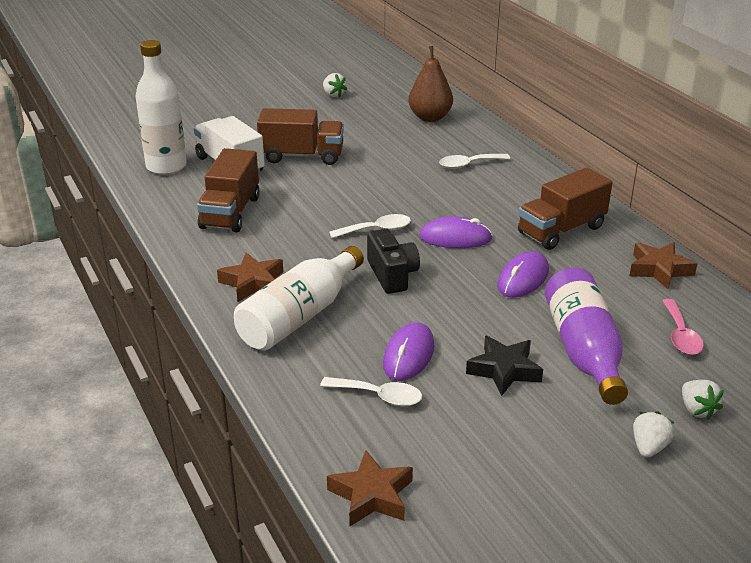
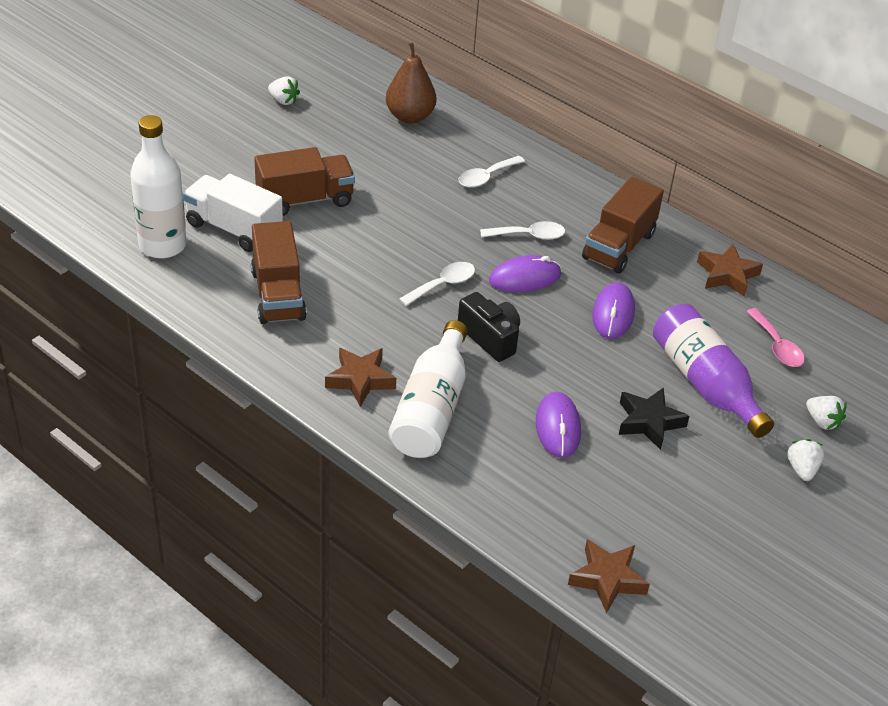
camera: 25 degrees left, 10 degrees up
white spoon [320,377,422,406] -> white spoon moved to [480,221,565,240]

